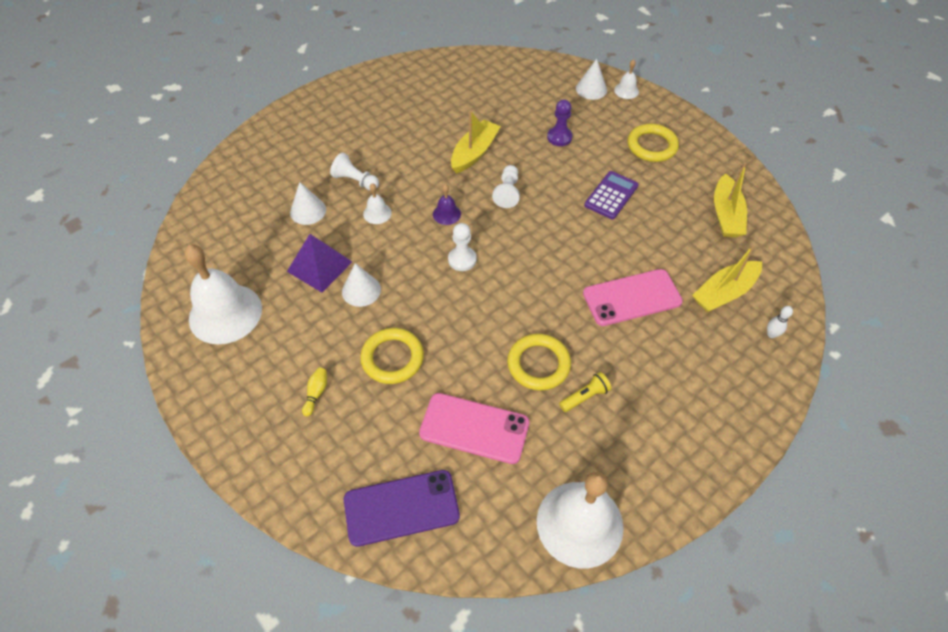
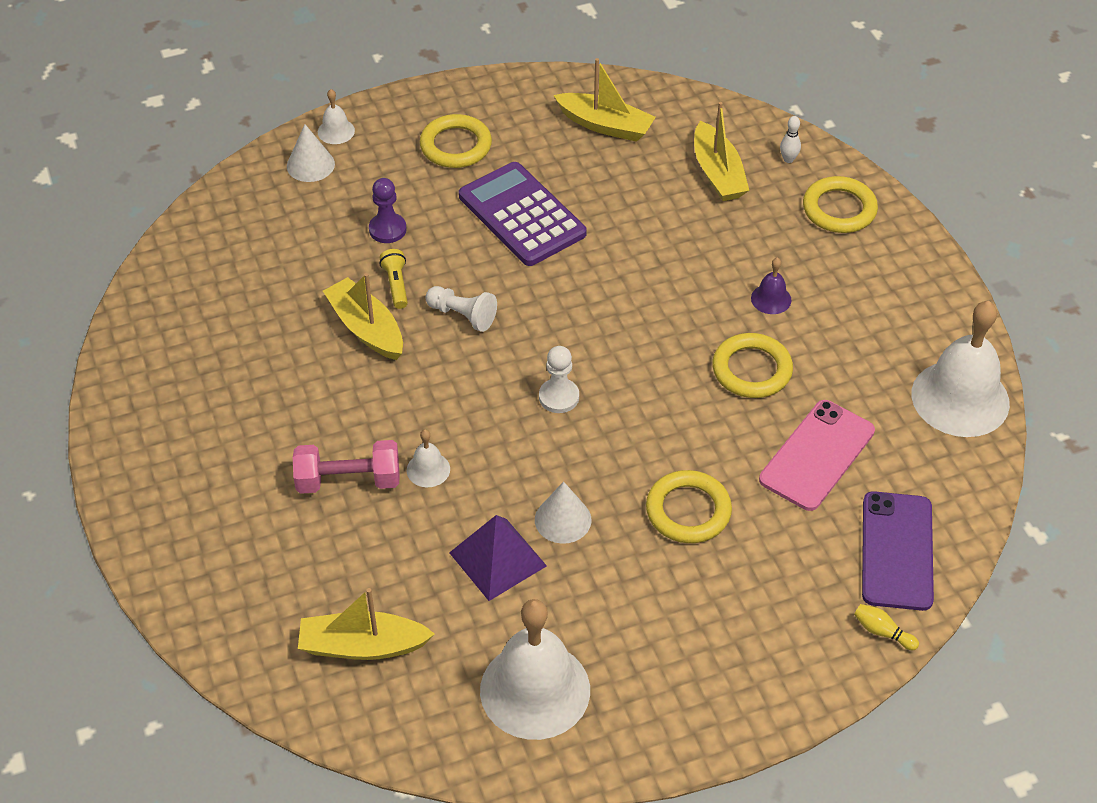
camera: 70 degrees left, 5 degrees down
white cone [290,182,326,225] -> none
yellow bowling pin [302,368,327,417] -> yellow bowling pin moved to [854,604,919,650]
white pawn [330,153,379,191] -> pink dumbbell [293,440,400,494]
purple bell [433,184,461,225] -> purple bell moved to [751,258,792,314]
yellow flashlight [559,372,611,412] -> yellow flashlight moved to [379,249,408,309]
pink phone [583,269,683,326] -> none
purple calculator [584,171,639,219] -> purple calculator [459,162,587,266], size x1.59
none -> yellow boat [298,588,435,660]
none -> yellow ring [803,176,878,233]

